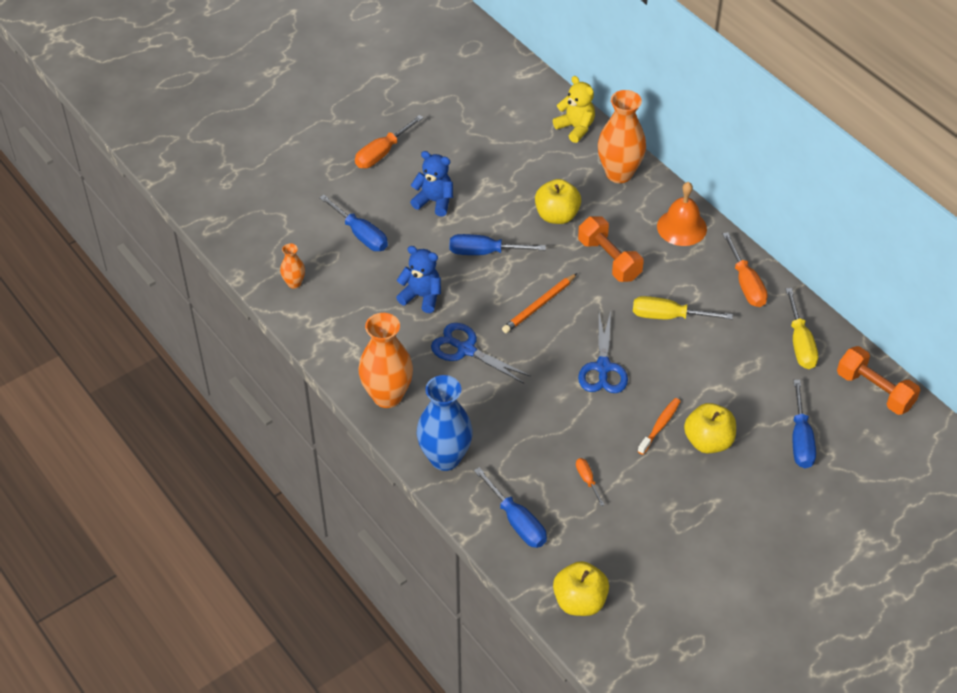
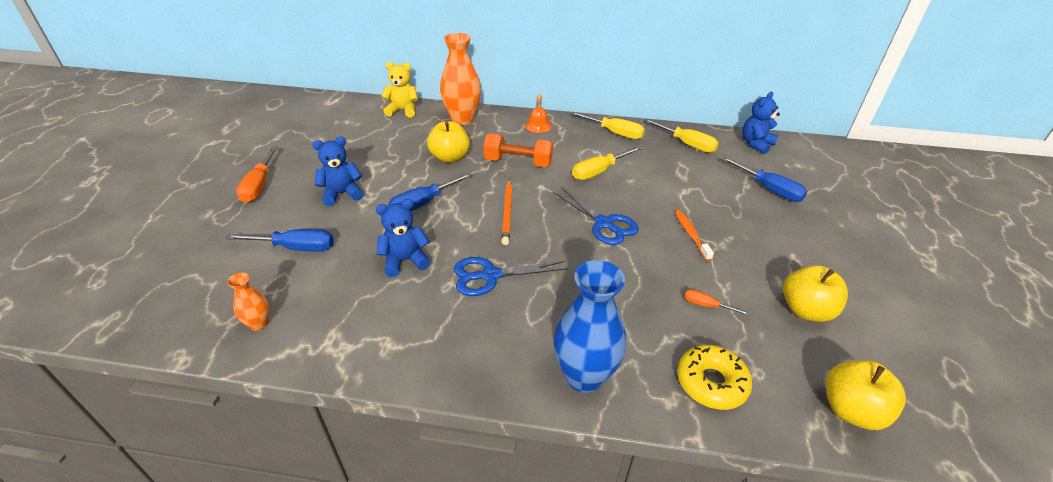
camera: 45 degrees left, 10 degrees down
orange vase [359,313,413,408] -> none
blue screwdriver [474,467,547,548] -> yellow donut [677,345,752,410]
orange bell [657,182,707,246] -> orange bell [525,93,552,133], size x0.66
yellow apple [684,403,736,453] -> yellow apple moved to [783,265,848,322]
orange screwdriver [723,232,768,307] -> yellow screwdriver [570,112,645,139]
orange dumbbell [837,346,920,415] -> blue teddy bear [742,92,780,154]

